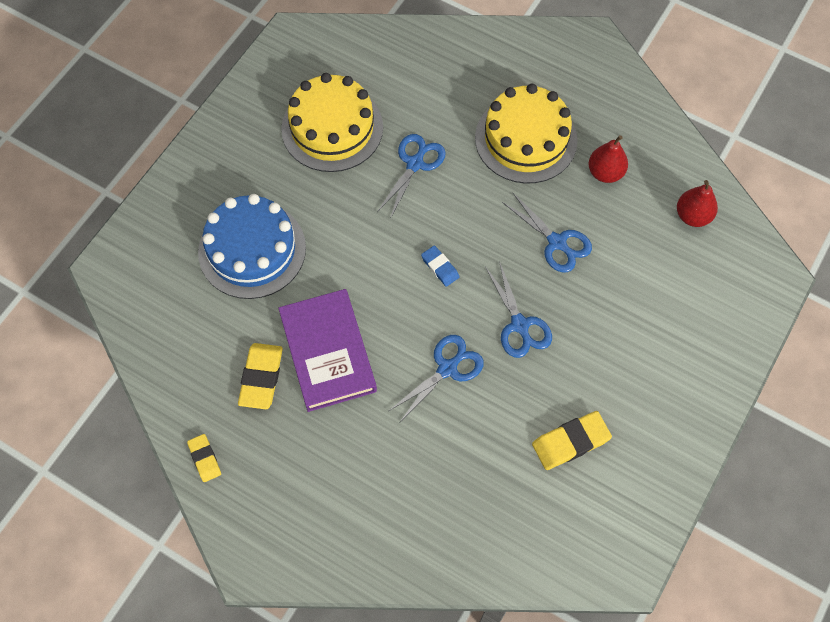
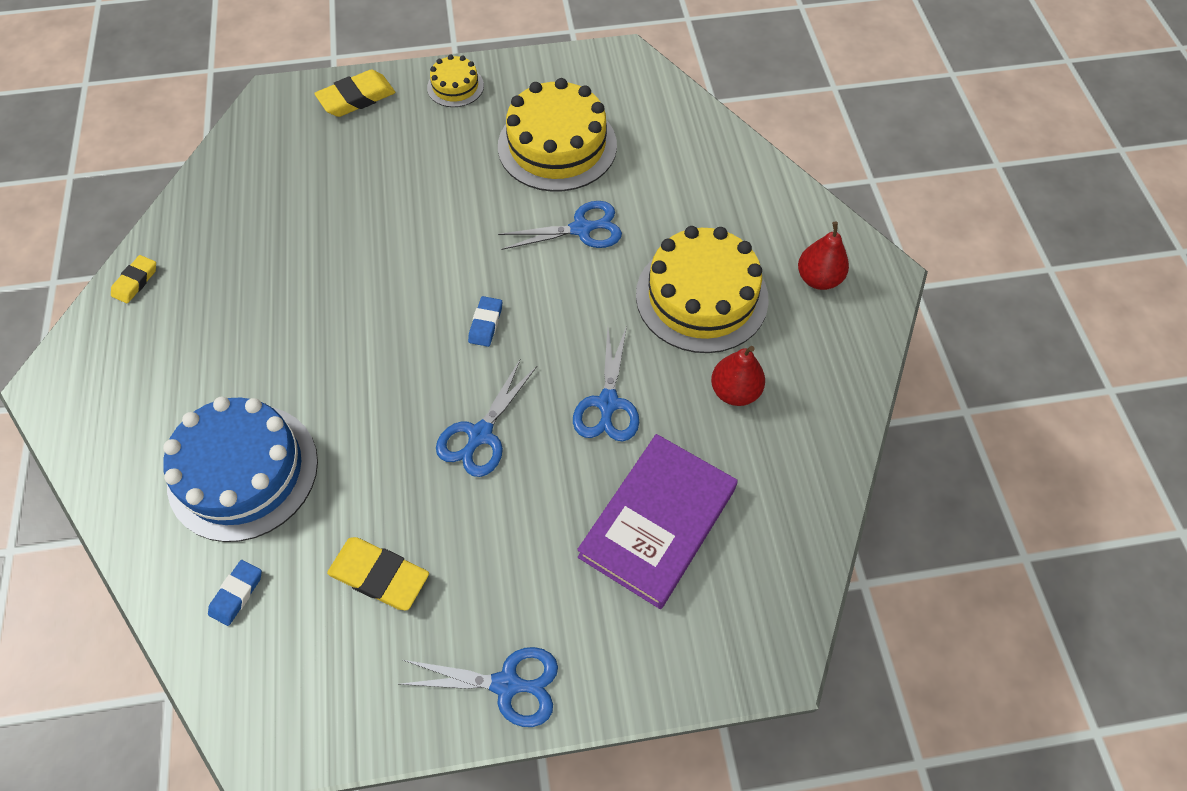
camera: 50 degrees right, 5 degrees down
blue cake [198,194,306,299] -> blue cake moved to [163,397,318,542]
yellow eraser [238,343,283,409] -> yellow eraser moved to [314,69,395,117]
purple book [278,289,377,412] -> purple book moved to [577,434,738,609]
blue scissors [389,335,484,422] -> blue scissors moved to [401,647,558,727]
red pear [677,180,718,227] -> red pear moved to [798,221,849,290]
none -> blue eraser [208,560,262,626]
none -> yellow cake [427,54,484,107]

